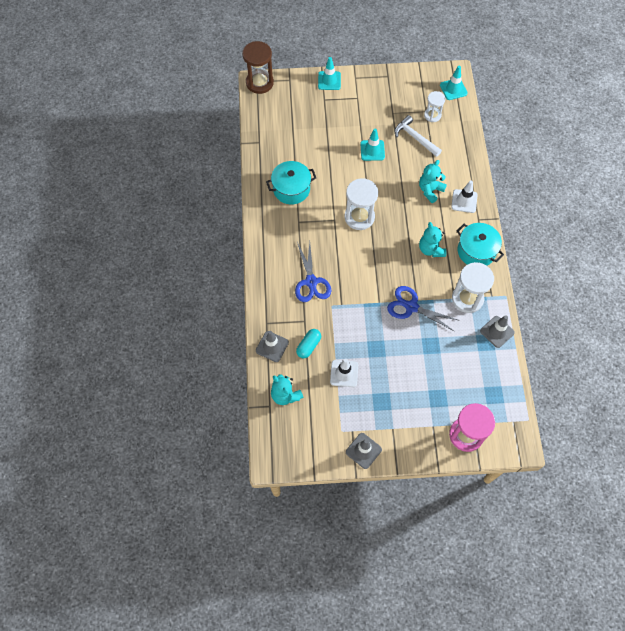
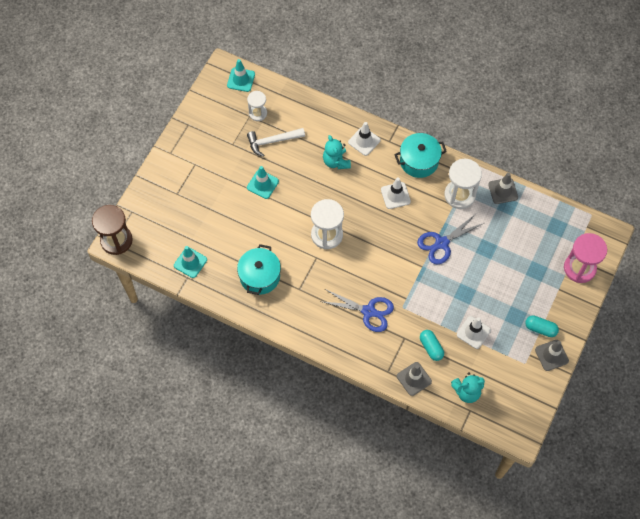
camera: 60 degrees left, 0 degrees up
turquoise traffic cone [318,57,341,90] -> turquoise traffic cone moved to [174,246,207,278]
turquoise teddy bear [419,222,447,257] -> white traffic cone [381,177,411,209]
none -> turquoise capsule [525,315,559,337]

